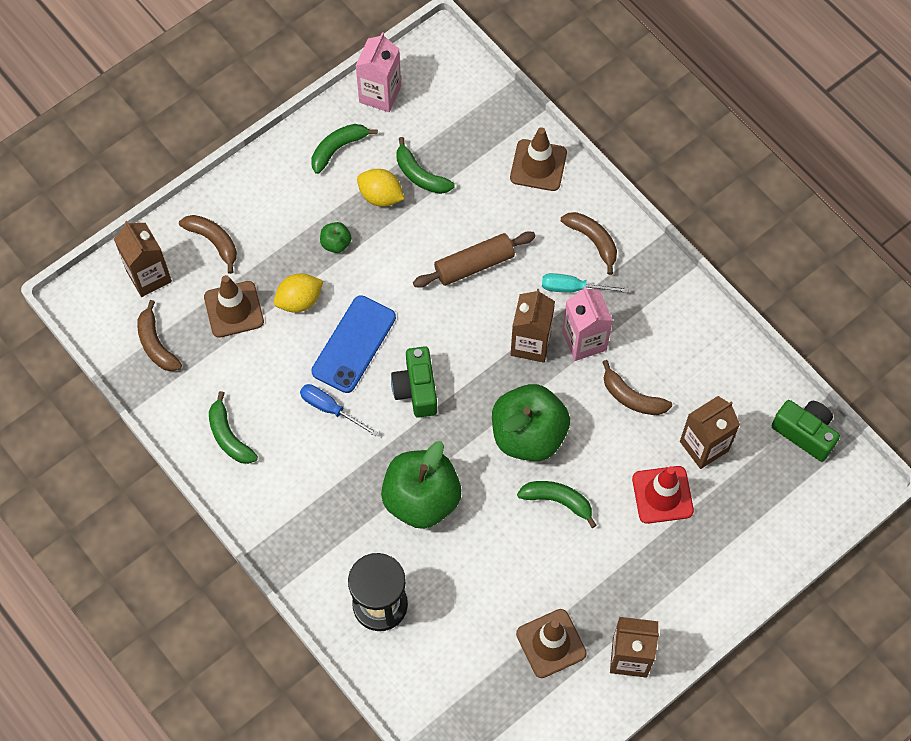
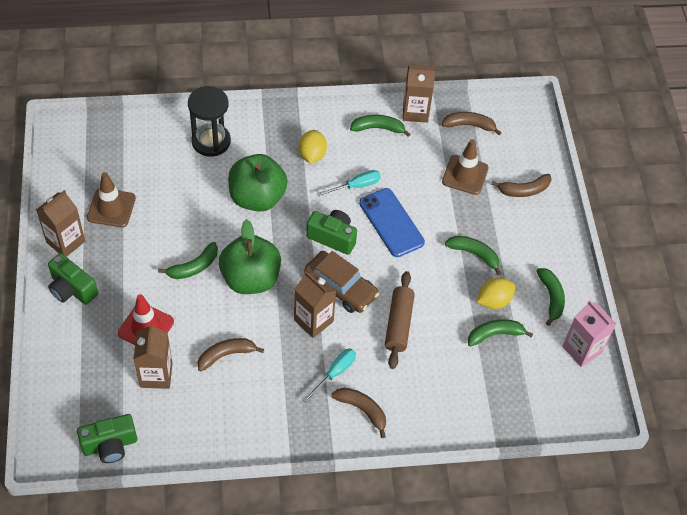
camera: 120 degrees right, 10 degrees down
brown carton [114,221,172,297] -> brown carton moved to [403,65,436,123]
yellow lemon [274,274,323,313] -> yellow lemon moved to [298,130,327,163]
blue screwdriver [300,384,378,436] -> turquoise screwdriver [317,170,381,196]
green apple [320,222,351,253] -> green banana [445,236,501,276]
brown traffic cone [510,127,567,191] -> none
brown banana [561,212,617,275] -> brown banana turned 135 degrees counterclockwise [331,388,386,438]
pink carton [562,286,613,361] -> none
none -> green camera [48,253,98,305]
none -> brown car [304,251,379,313]

